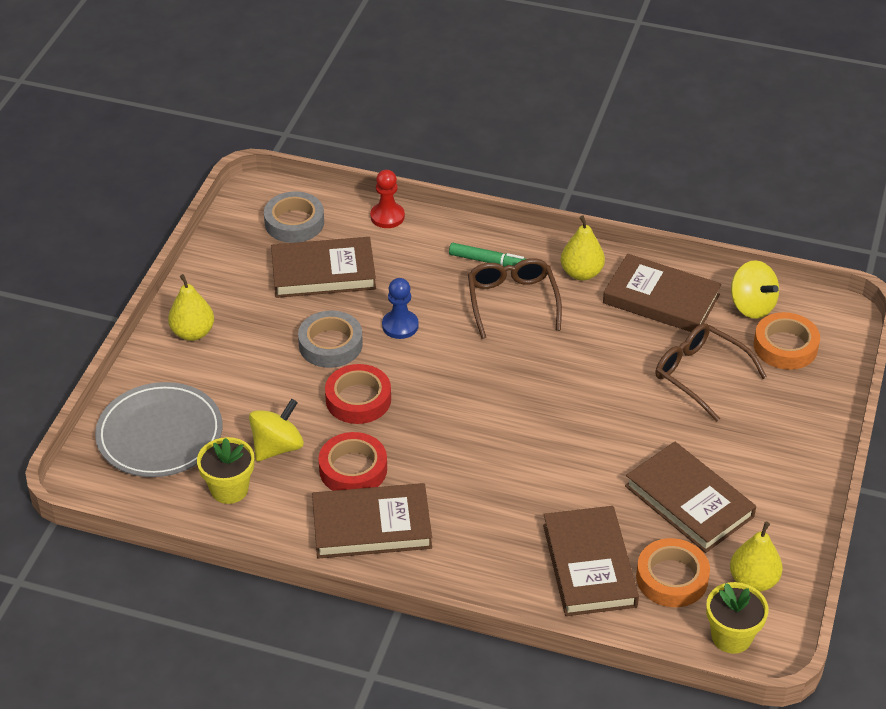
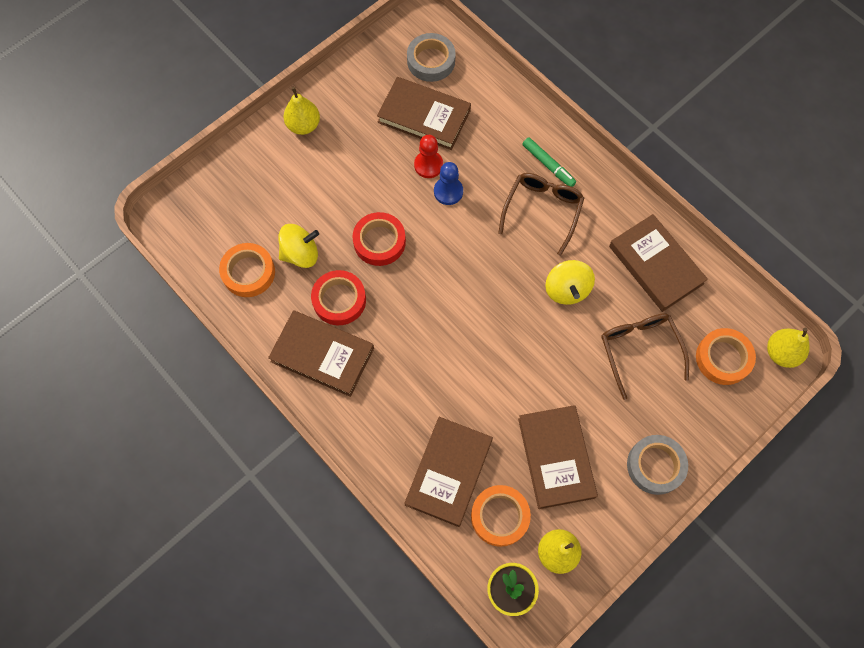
camera: 30 degrees right, 25 degrees up
grey plate [95,382,223,477] -> none
yellow flower pot [197,437,254,504] -> orange tape [219,243,275,297]
grey tape [298,311,363,368] -> grey tape moved to [627,435,688,495]
red pawn [370,170,405,228] -> red pawn moved to [414,135,443,178]
yellow pear [561,215,605,281] -> yellow pear moved to [767,328,809,368]
yellow spinning top [731,260,779,319] -> yellow spinning top moved to [545,260,595,305]

